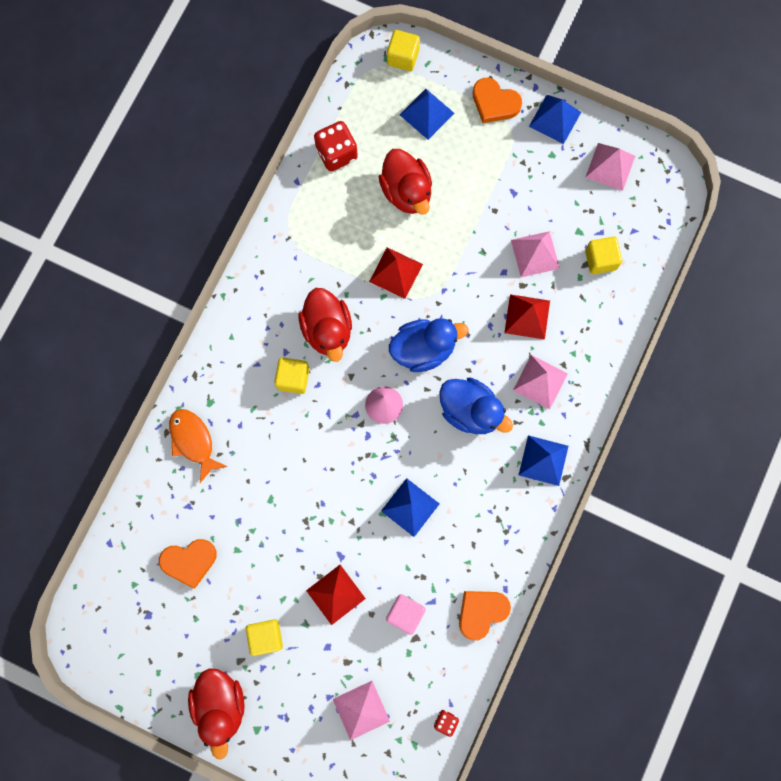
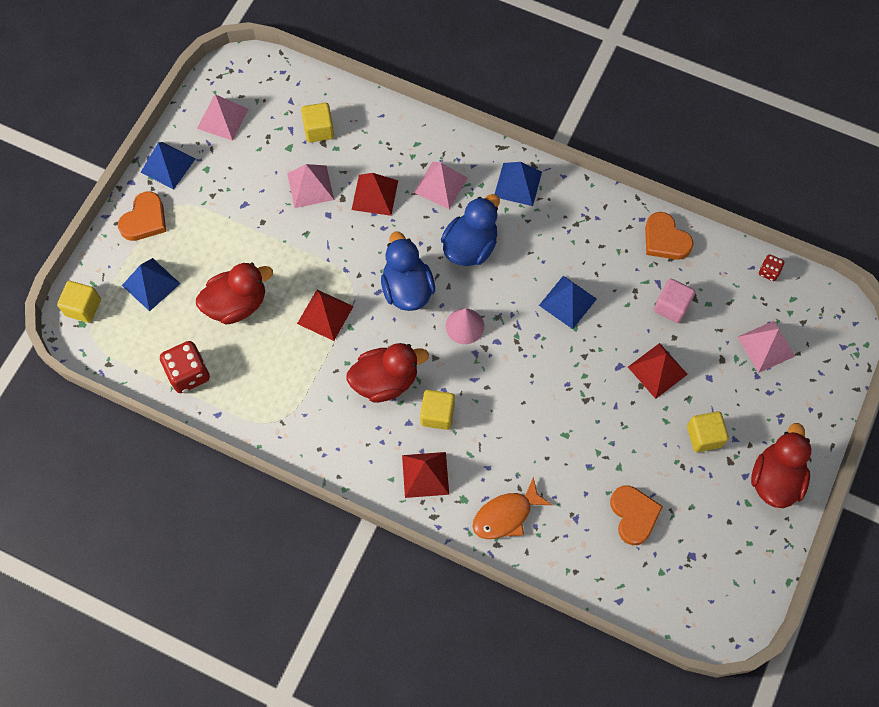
camera: 90 degrees left, 10 degrees down
red duck [188,669,245,759] -> red duck turned 60 degrees counterclockwise [751,423,811,508]
none -> red pyramid [402,452,449,498]

